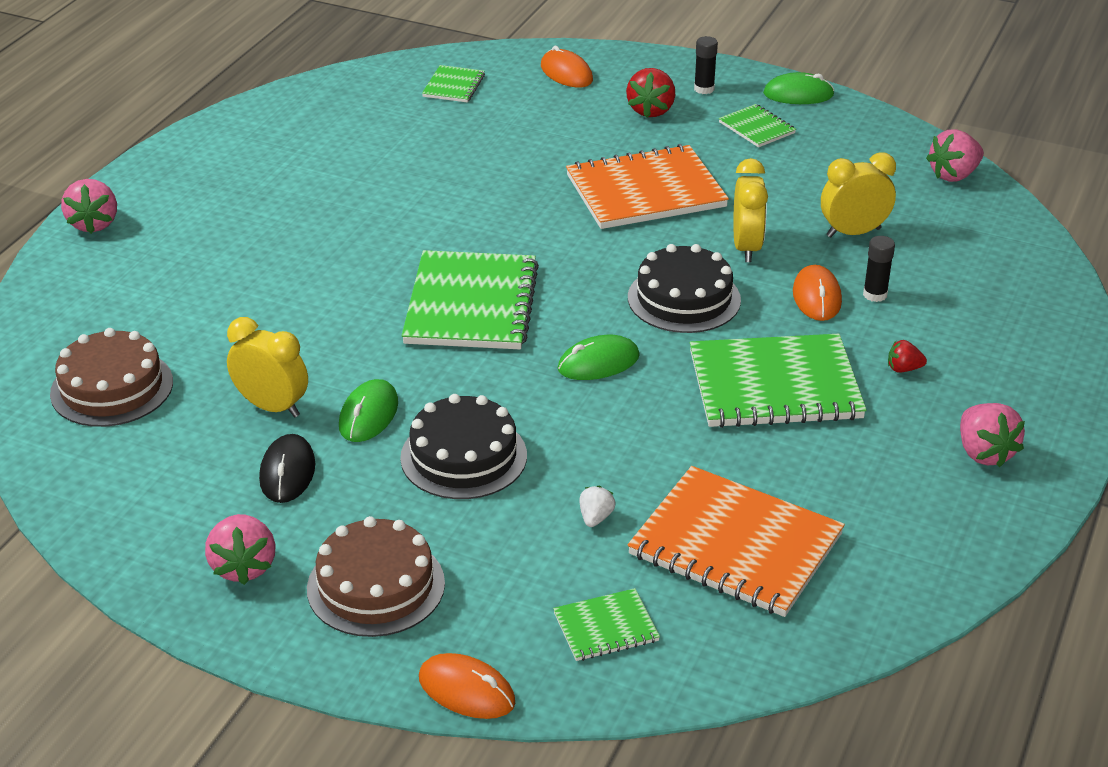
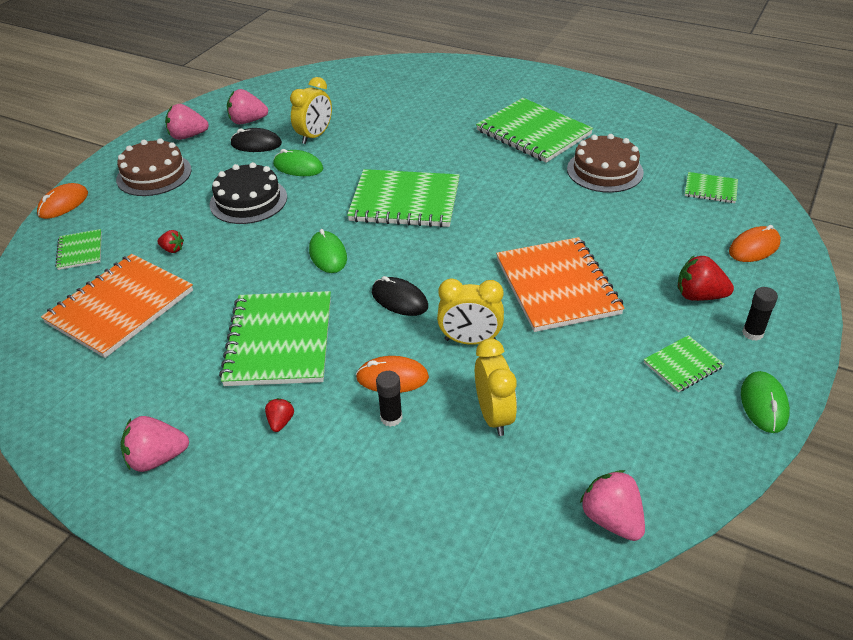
camera: 95 degrees right, 5 degrees up
brown cake [50,328,173,427] -> brown cake moved to [567,134,644,193]
pink strawberry [61,179,117,234] -> pink strawberry moved to [227,89,268,124]
white strawberry [579,486,615,527] -> red strawberry [157,230,184,253]
black cake [628,244,741,333] -> black mouse [372,276,428,316]
none -> green notebook [476,98,593,163]

